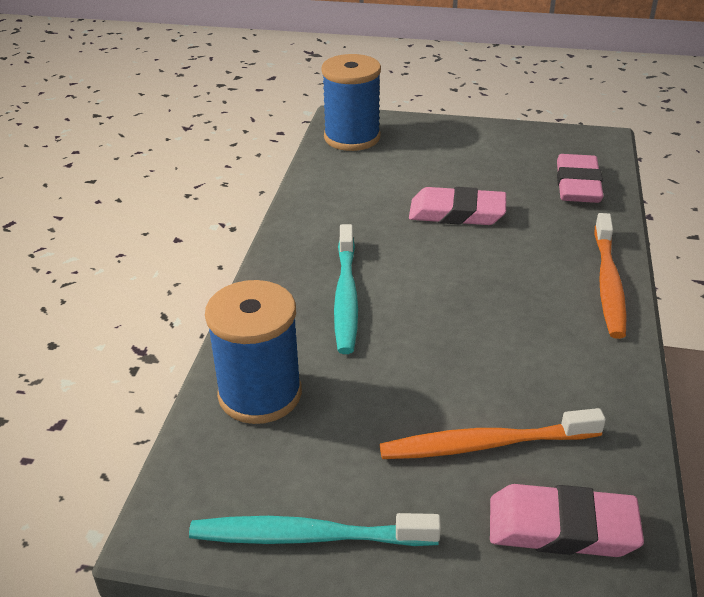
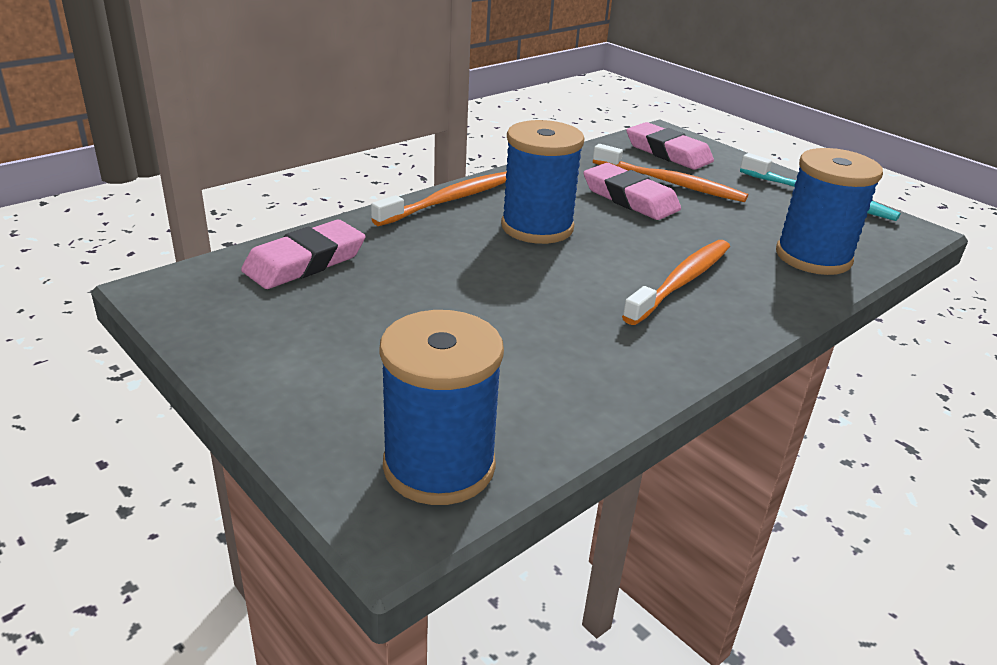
camera: 145 degrees left, 5 degrees down
turquoise toothbrush [334,224,358,354] -> orange toothbrush [622,240,730,325]
pink eraser [409,187,506,225] -> pink eraser moved to [583,163,681,220]
none -> blue spool [501,120,584,244]

